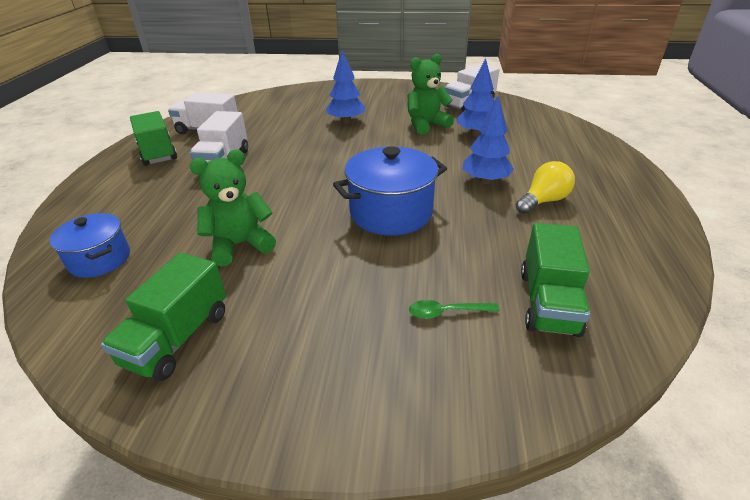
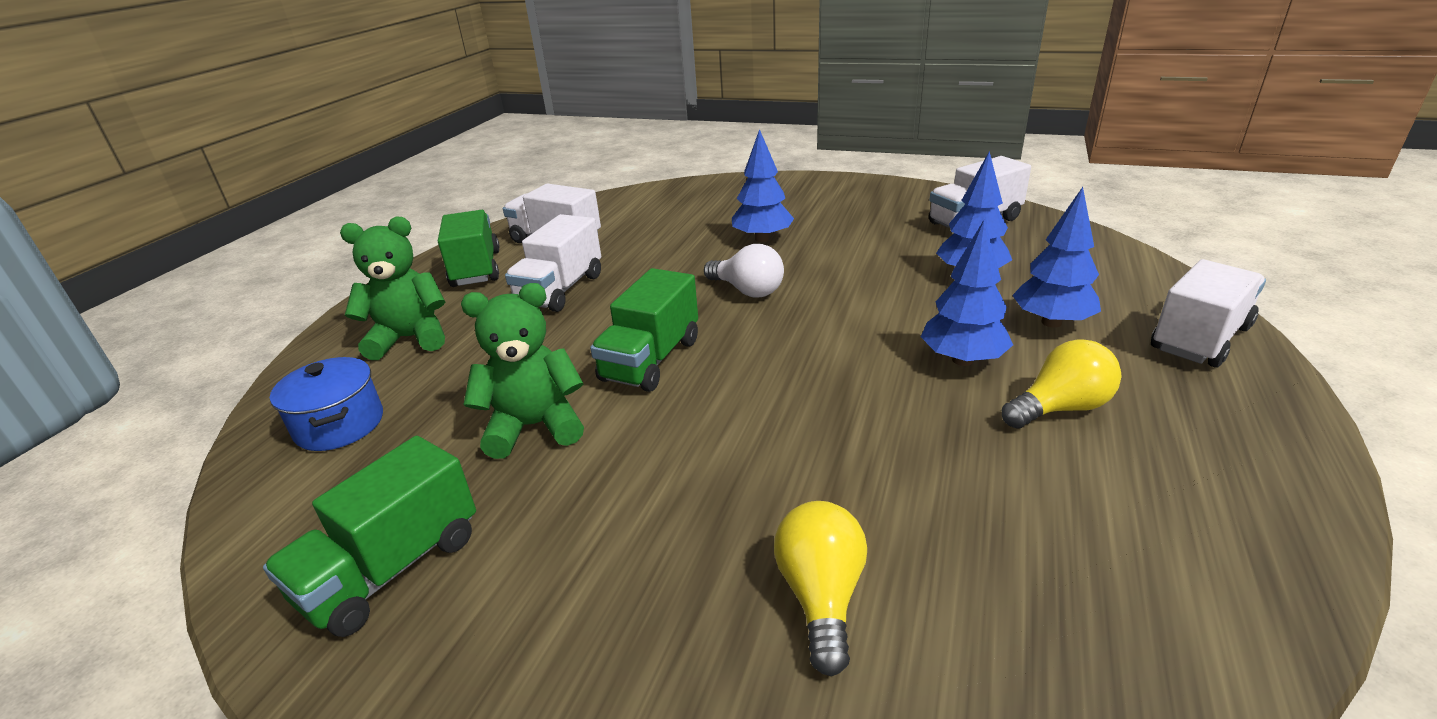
camera: 15 degrees right, 5 degrees down
blue pot [333,146,447,236] -> none
green teddy bear [407,54,454,134] -> green teddy bear moved to [340,217,445,360]
green spoon [409,300,500,319] -> yellow light bulb [774,501,867,676]
green truck [521,223,590,337] -> green truck moved to [590,268,698,392]
none -> white light bulb [704,244,784,297]
none -> blue tree [1012,187,1101,328]
none -> white truck [1151,259,1266,367]

